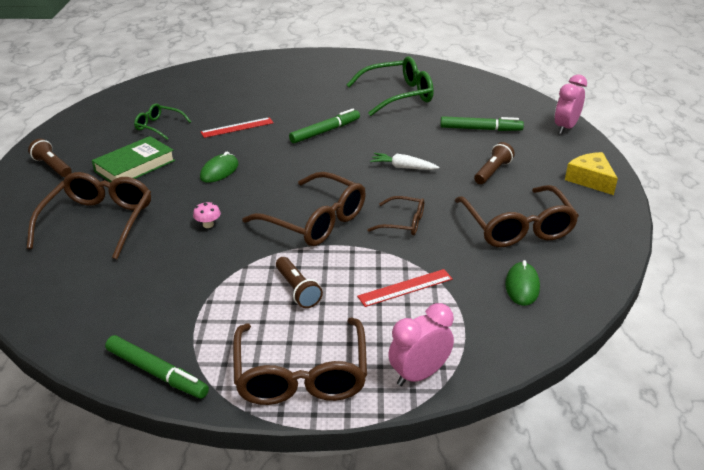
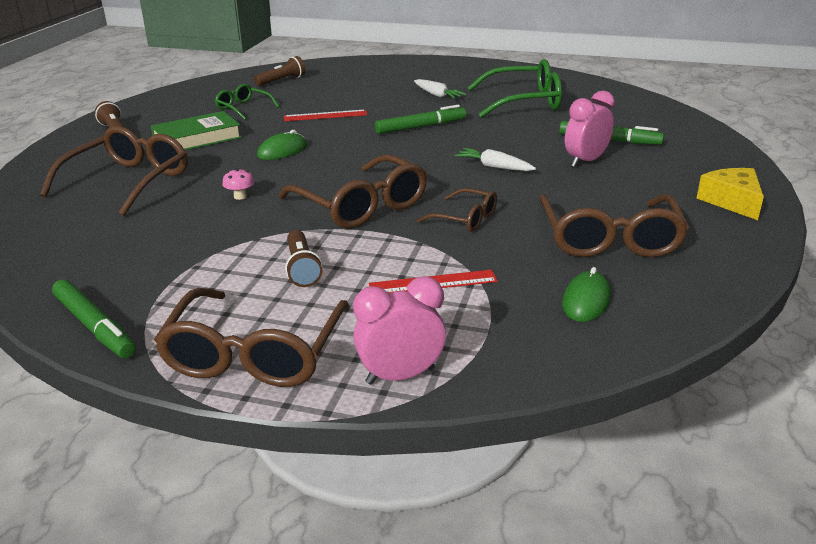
camera: 15 degrees right, 5 degrees down
brown flashlight [474,142,515,184] -> brown flashlight moved to [254,56,305,86]
pink clock [555,74,587,134] -> pink clock moved to [565,91,615,167]
none -> white carrot [414,79,466,99]

